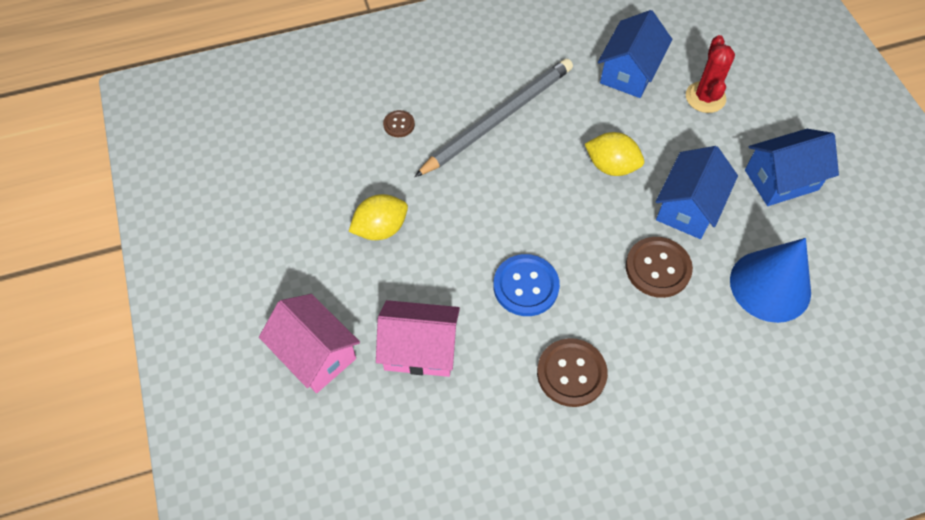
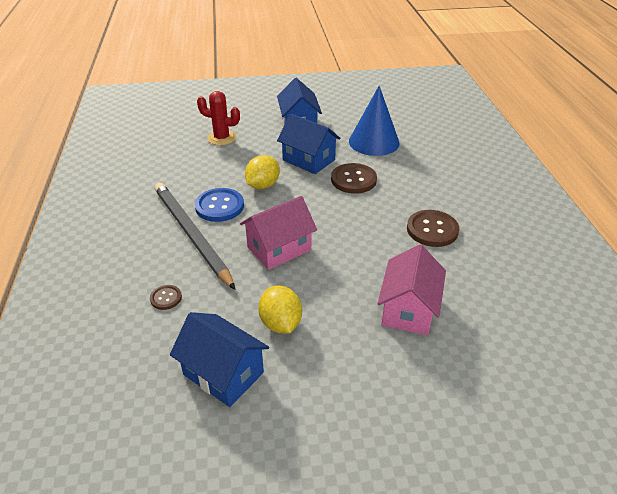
camera: 80 degrees left, 20 degrees down
pink house [259,294,360,393] -> pink house moved to [240,196,317,270]
blue button [493,254,560,316] -> blue button moved to [195,188,244,222]
blue house [598,10,672,98] -> blue house moved to [170,312,269,407]

